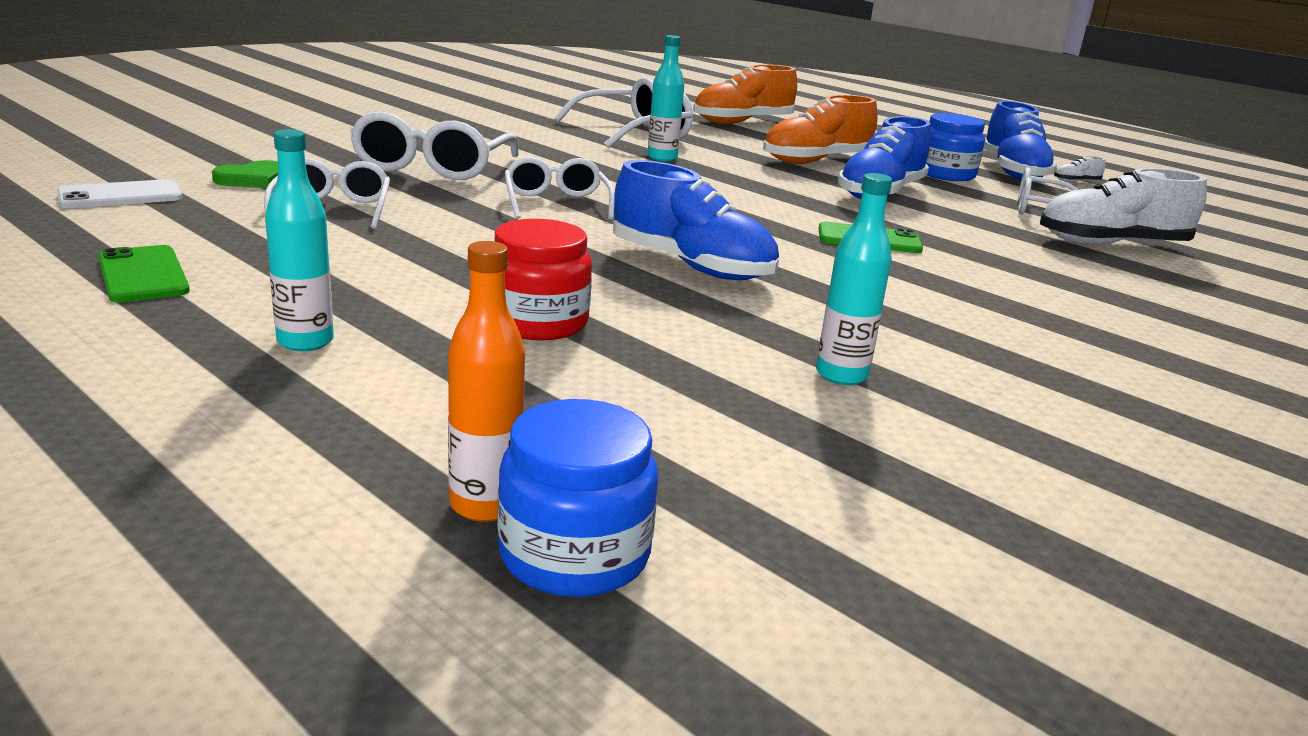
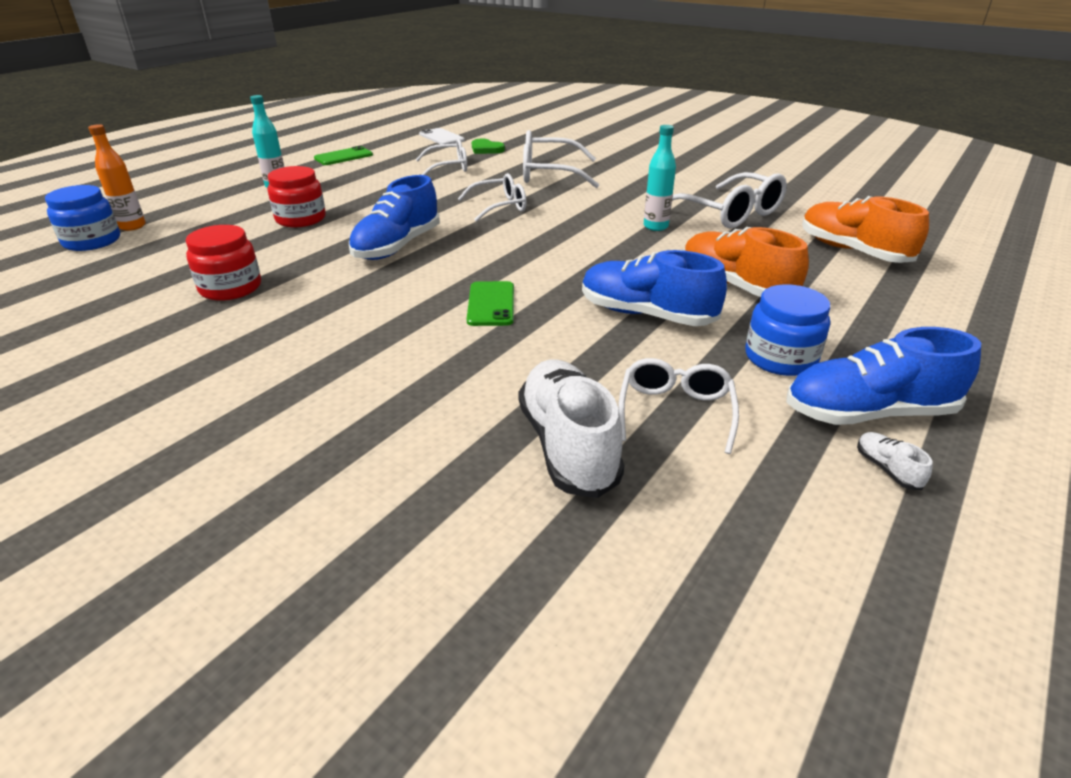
camera: 85 degrees right, 10 degrees up
turquoise bottle [816,173,892,385] -> red jar [186,225,261,301]

